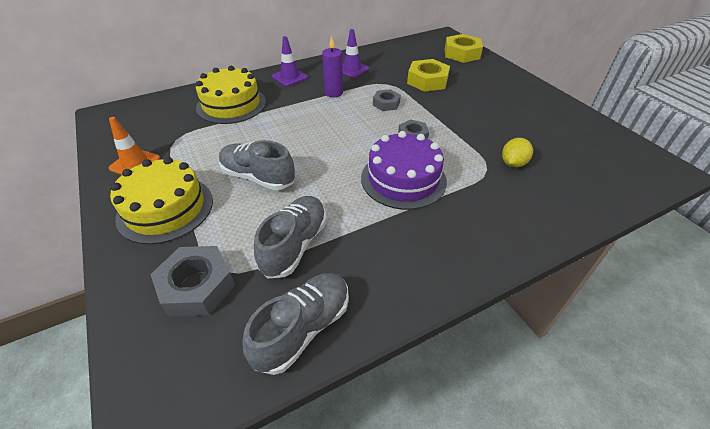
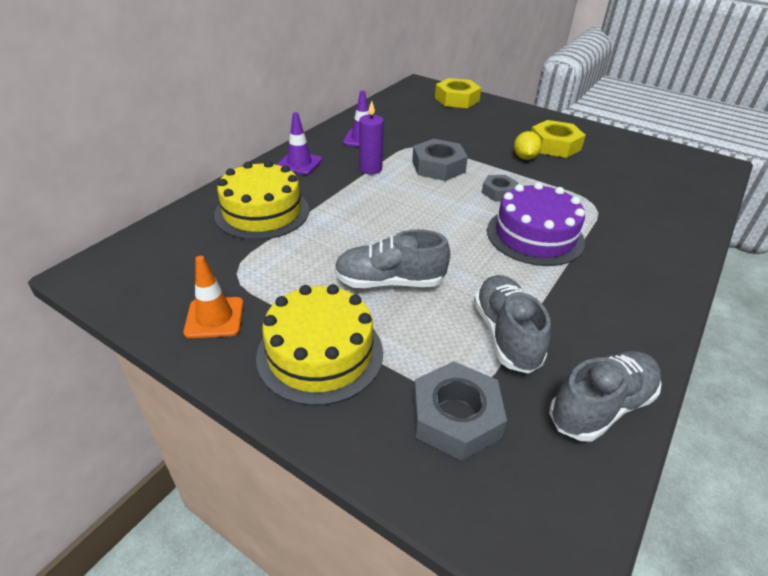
camera: 30 degrees left, 5 degrees down
grey shoe [242,273,349,375] -> grey shoe turned 45 degrees clockwise [549,351,662,442]
grey nut [373,89,401,111] -> grey nut [412,139,468,181], size x1.67
yellow nut [407,59,450,92] -> yellow nut moved to [531,120,586,158]
yellow lemon [502,138,533,168] -> yellow lemon moved to [514,131,542,160]

